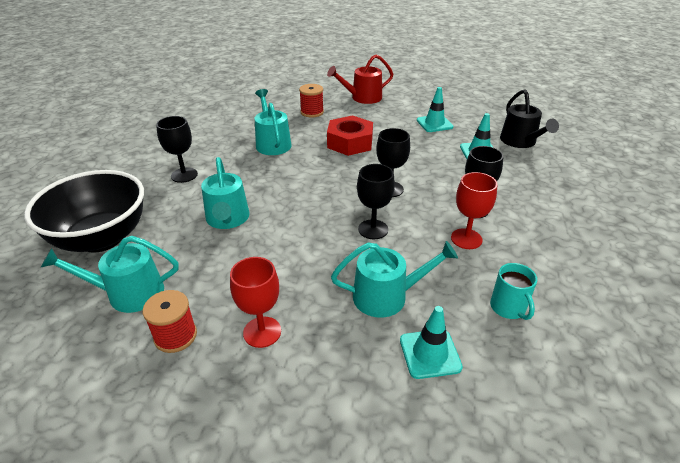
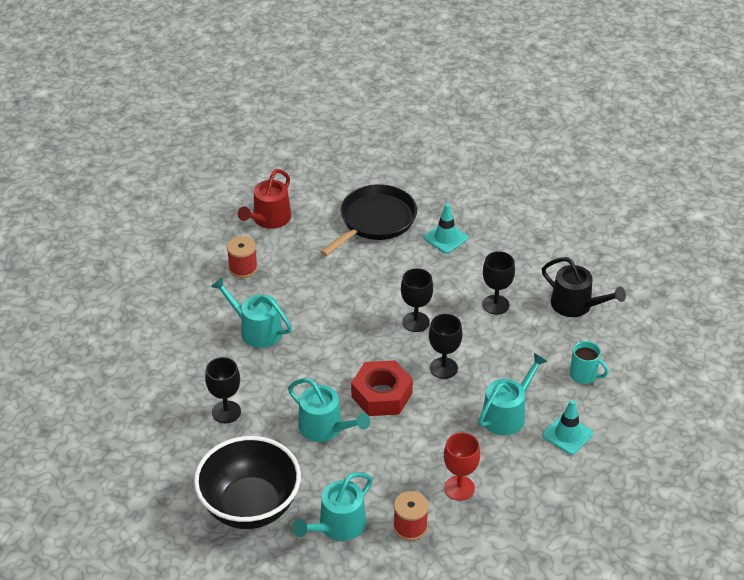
camera: 40 degrees left, 5 degrees up
red nut [327,115,373,156] -> red nut moved to [351,360,413,416]
turquoise traffic cone [417,87,453,132] -> black pan [320,184,417,256]
red goblet [451,172,498,249] -> none
black watering can [500,89,559,148] -> black watering can moved to [542,257,626,317]

